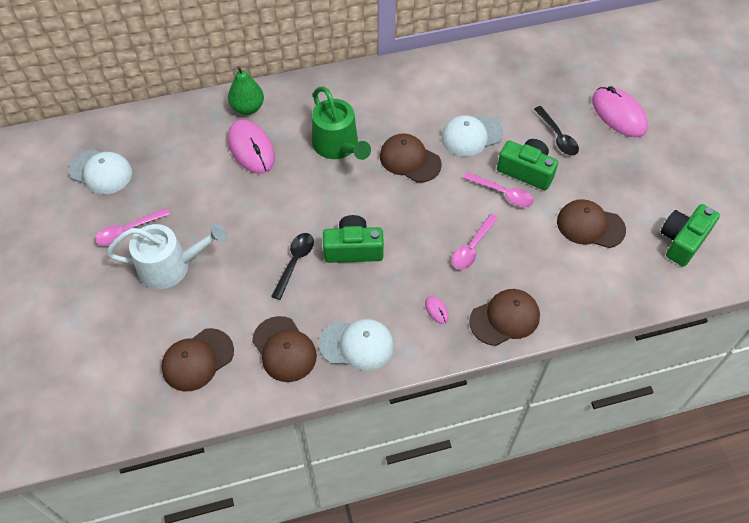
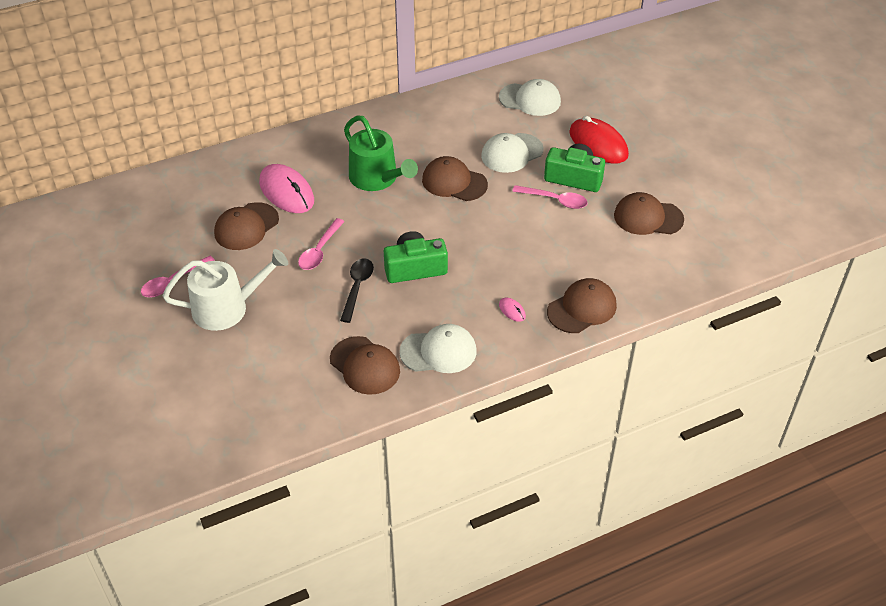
camera: 10 degrees left, 10 degrees down
white cap [69,150,132,194] -> white cap moved to [499,79,561,116]
brown cap [161,328,234,392] -> brown cap moved to [214,202,279,250]
green pear [228,66,264,115] -> none
pink spoon [452,214,498,269] -> pink spoon moved to [298,218,345,270]
black spoon [534,106,579,156] -> red mouse [569,116,629,164]
pink mouse [592,86,648,137] -> none
green camera [660,204,720,266] -> none

